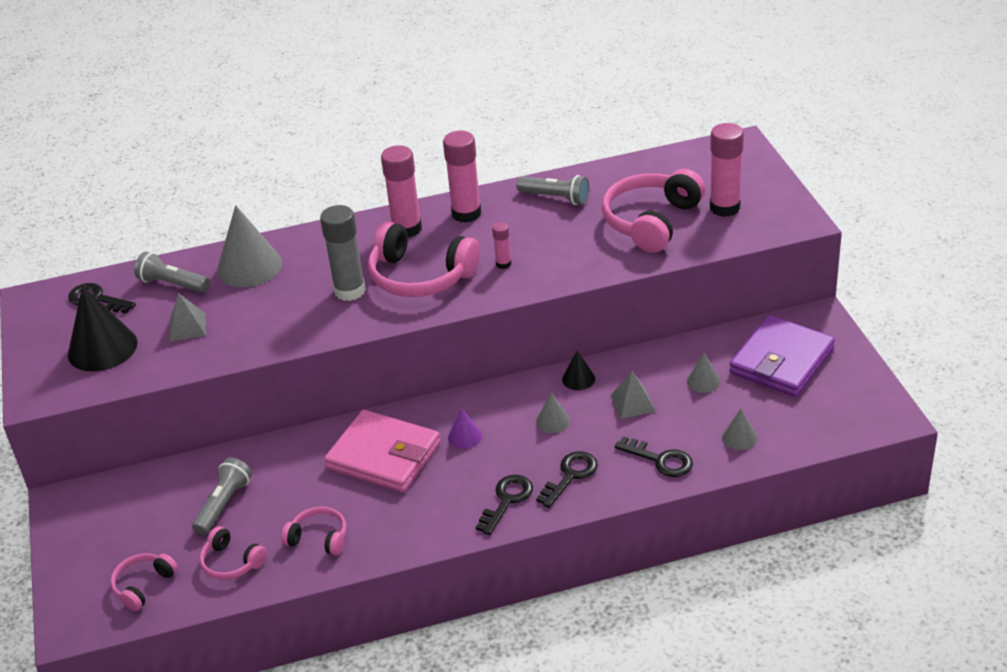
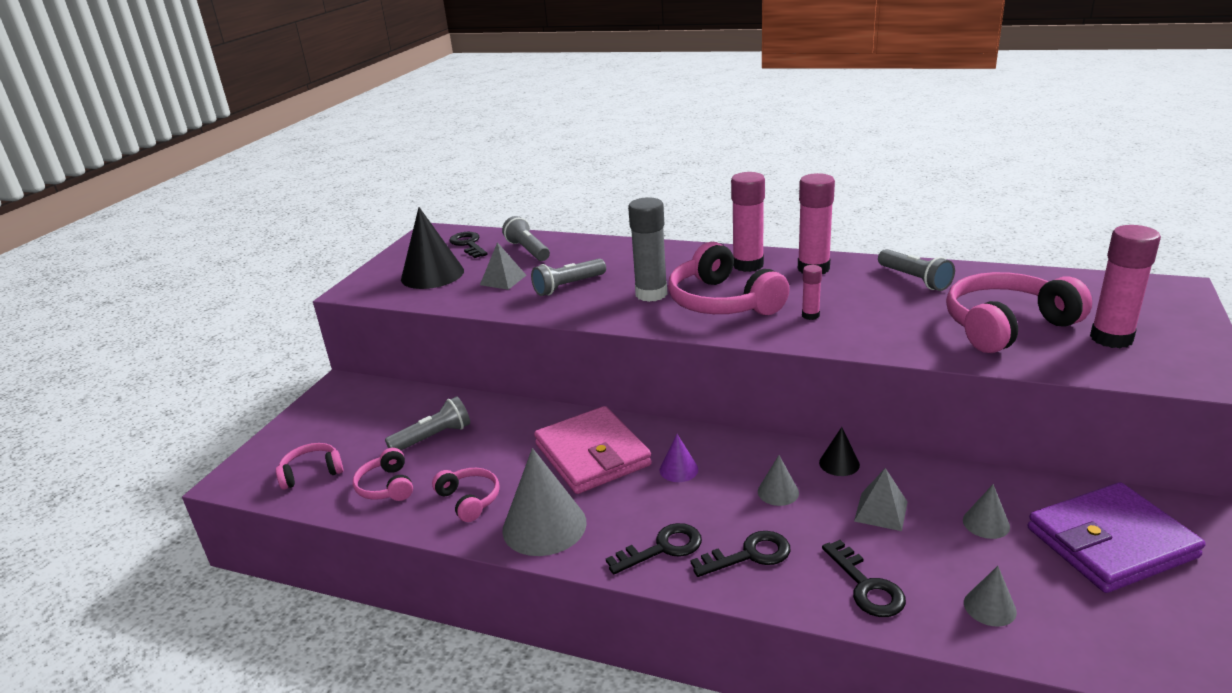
camera: 35 degrees right, 10 degrees down
grey cone [217,205,282,287] -> grey cone moved to [502,448,587,556]
none -> grey flashlight [531,259,606,296]

